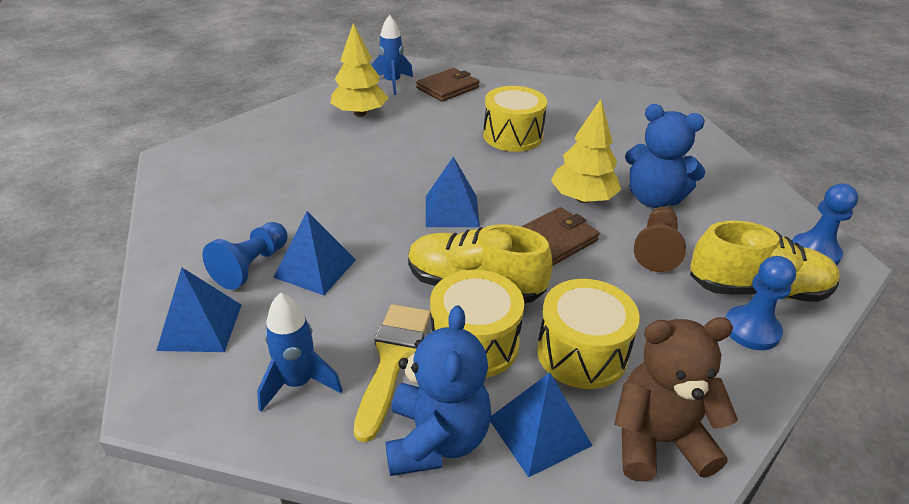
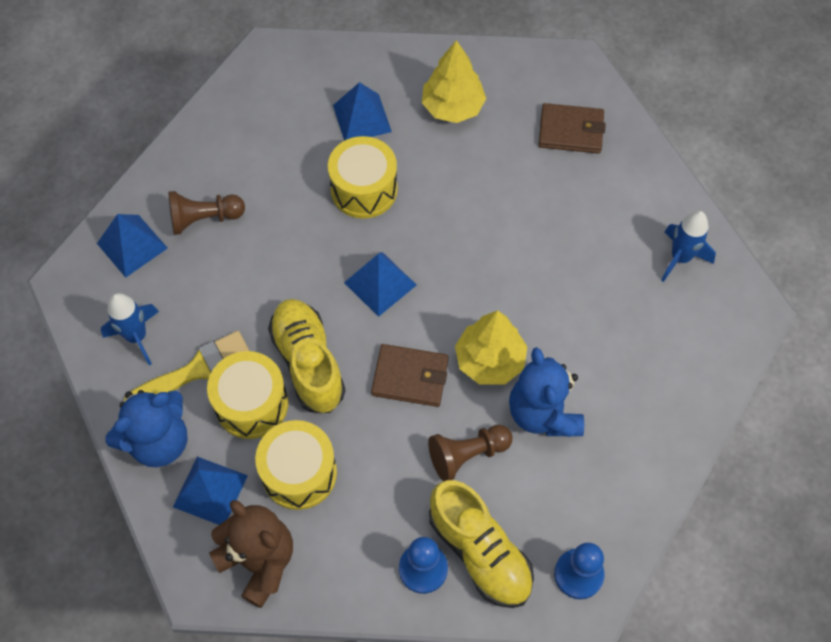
camera: 50 degrees right, 25 degrees up
blue pawn [202,222,288,290] -> brown pawn [168,191,245,235]
blue pyramid [273,211,356,295] -> blue pyramid moved to [333,82,392,141]
blue rocket [371,15,413,95] -> blue rocket moved to [661,211,716,282]
yellow drum [483,86,547,152] -> yellow drum moved to [328,136,397,219]

